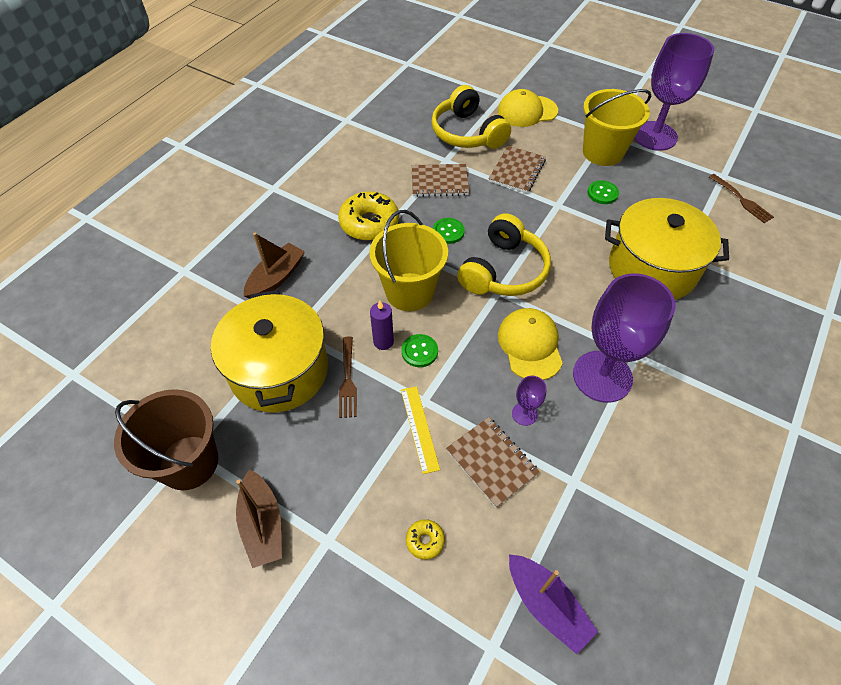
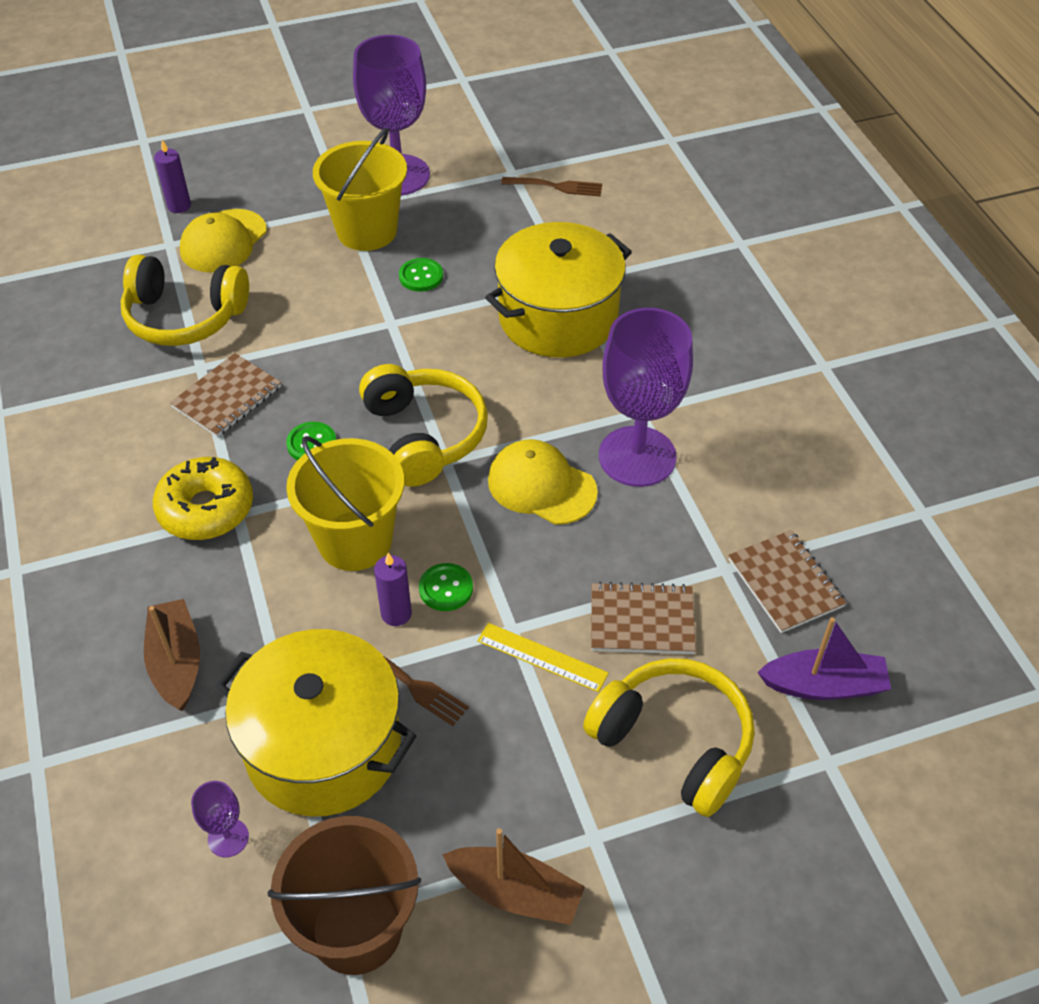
camera: 50 degrees left, 5 degrees down
yellow donut [406,519,445,560] -> yellow headphones [583,658,754,817]
brown notebook [489,146,546,193] -> brown notebook moved to [728,530,846,633]
purple goblet [512,376,547,426] -> purple goblet moved to [191,781,249,857]
none -> purple candle [154,140,191,213]

